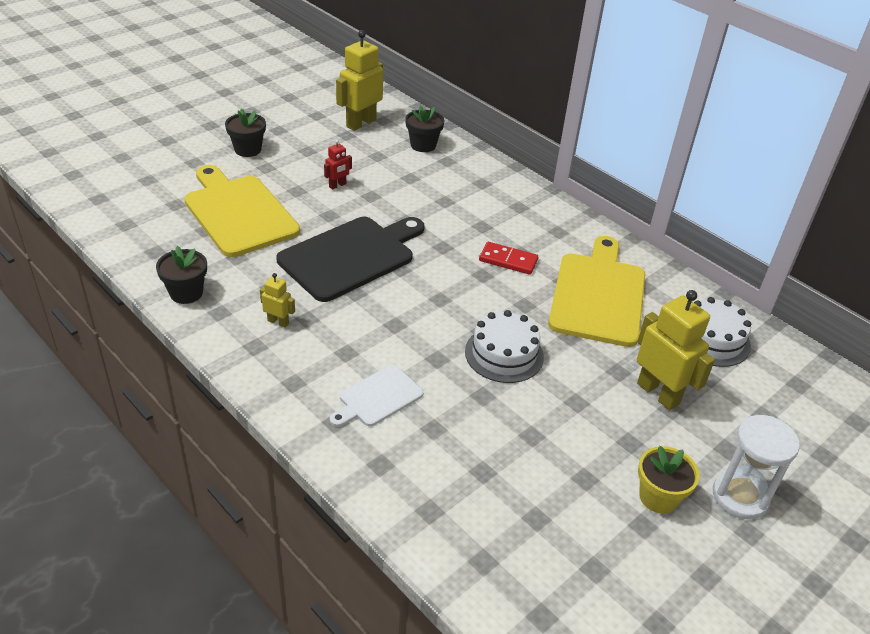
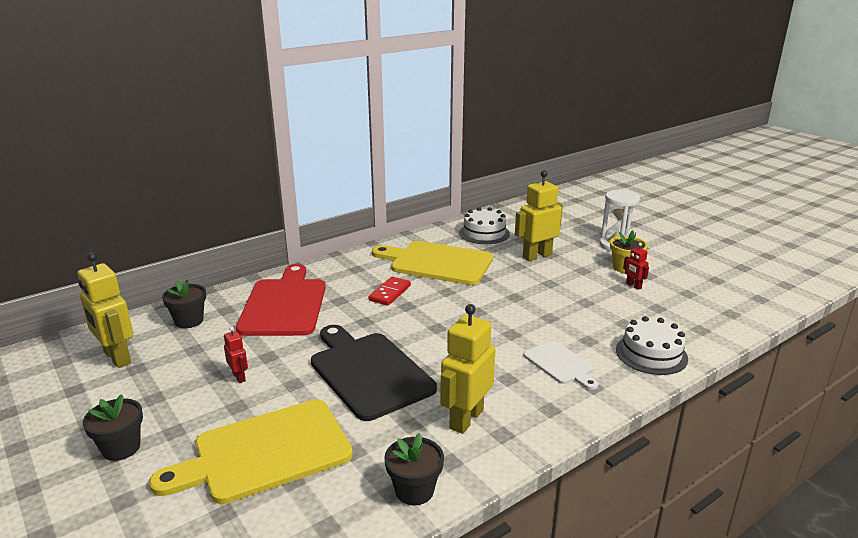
camera: 80 degrees left, 15 degrees down
yellow robot [260,273,295,328] -> yellow robot [440,304,496,434], size x2.04
white cake [465,310,544,383] -> white cake moved to [616,316,688,375]
none -> red cutting board [236,264,326,336]
none -> red robot [623,243,649,290]

